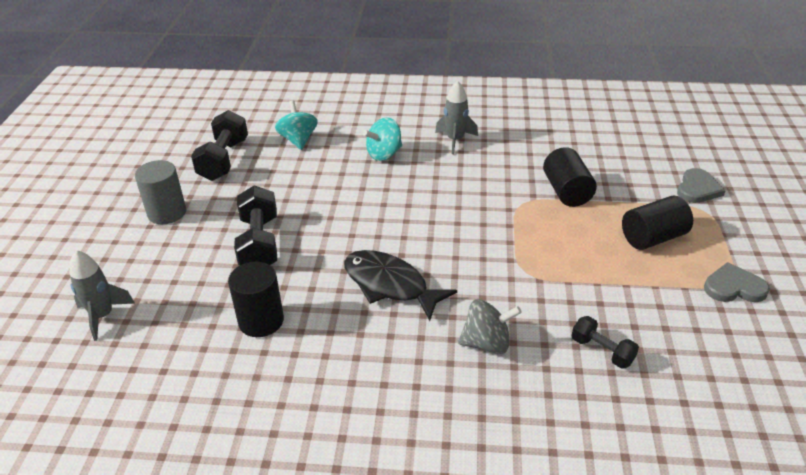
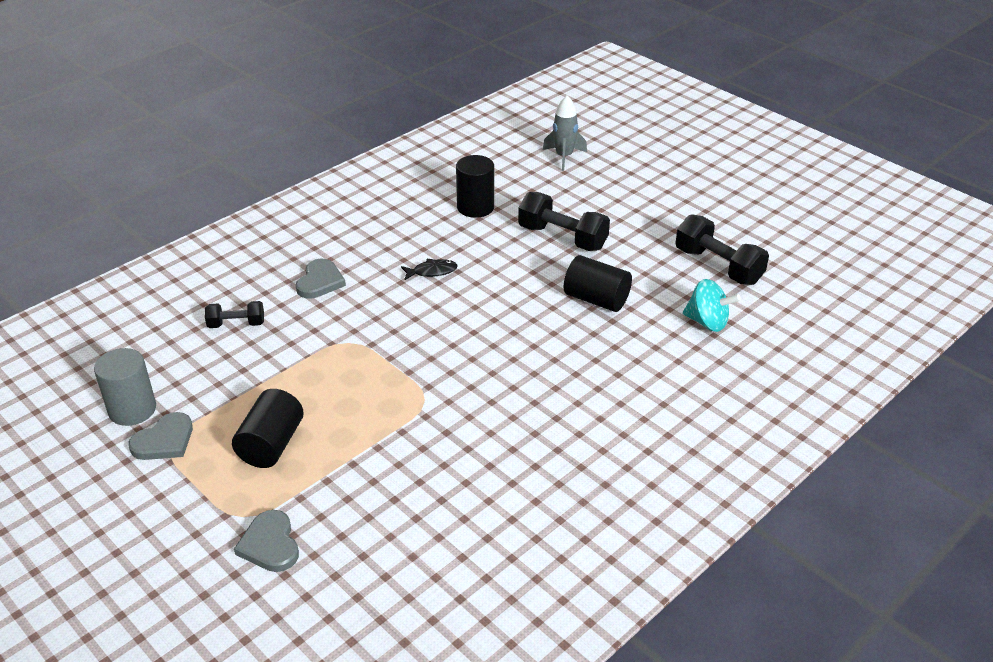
camera: 130 degrees right, 0 degrees up
grey cylinder [135,160,186,224] -> grey cylinder moved to [94,348,156,426]
black fish [344,250,457,321] -> black fish [401,259,458,280], size x0.50
turquoise spinning top [363,117,402,161] -> none
grey rocket [435,80,478,154] -> none
grey spinning top [458,299,522,354] -> grey heart [296,259,346,298]
black cylinder [543,147,597,207] -> black cylinder moved to [564,255,632,312]

